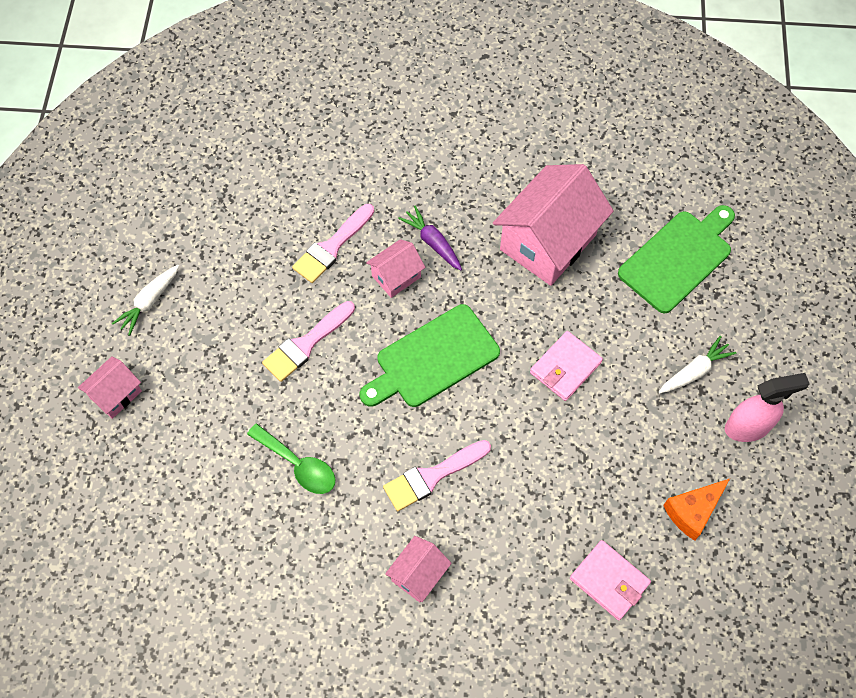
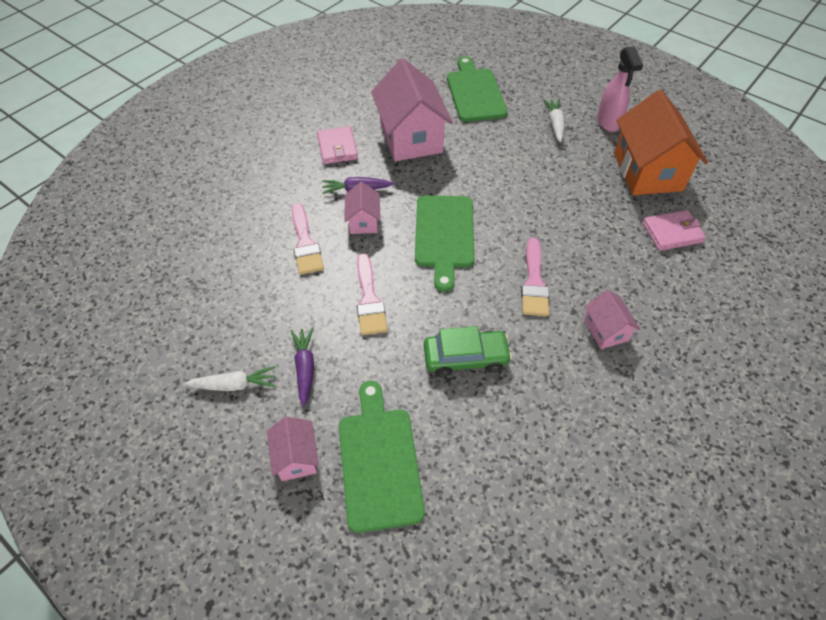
camera: 55 degrees left, 10 degrees down
white carrot [112,265,179,336] -> white carrot turned 75 degrees counterclockwise [185,366,276,391]
green spoon [247,423,335,494] -> green car [424,326,512,377]
pink wallet [530,331,603,401] -> pink wallet moved to [317,126,358,164]
orange cheese [663,479,730,541] -> orange house [614,90,708,195]
pink spray bottle [725,373,810,442] -> pink spray bottle turned 150 degrees clockwise [597,46,643,132]
none -> purple carrot [291,328,314,406]
none -> green cutting board [339,381,425,533]

